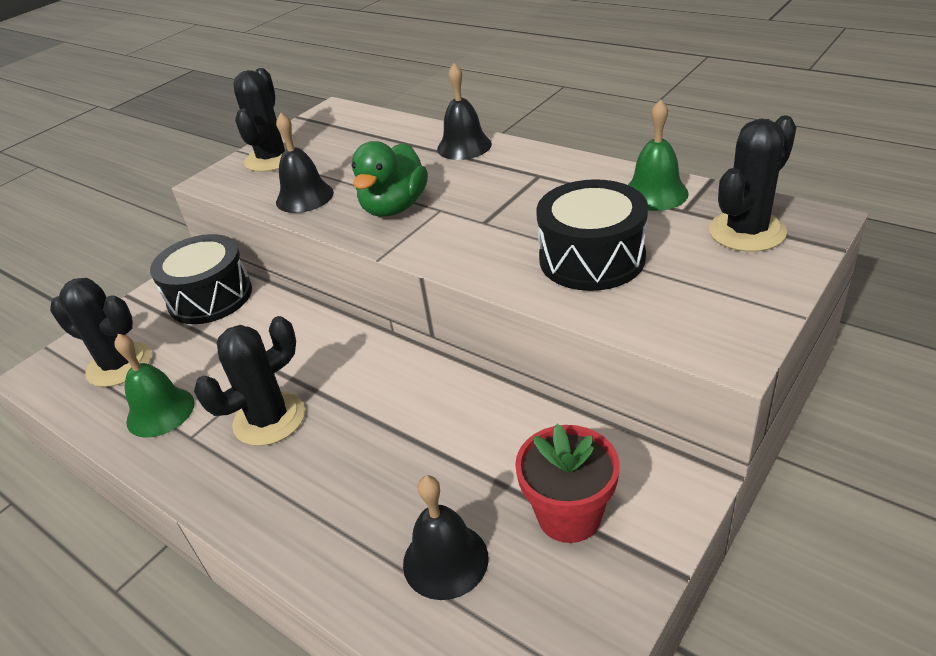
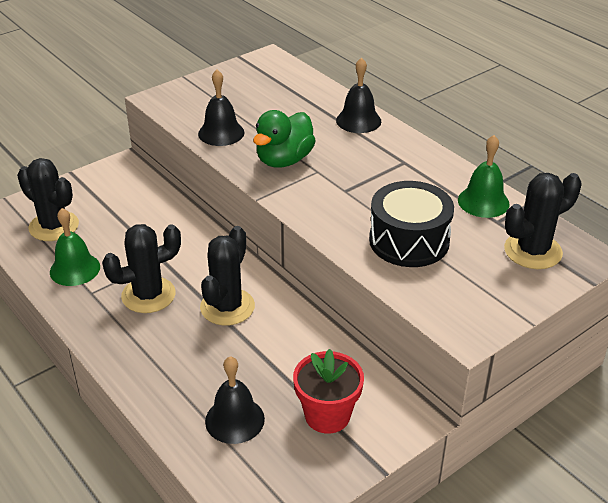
camera: 10 degrees right, 0 degrees up
black drum [150,234,252,324] -> none
black cactus [233,68,297,172] -> black cactus moved to [200,226,255,326]

